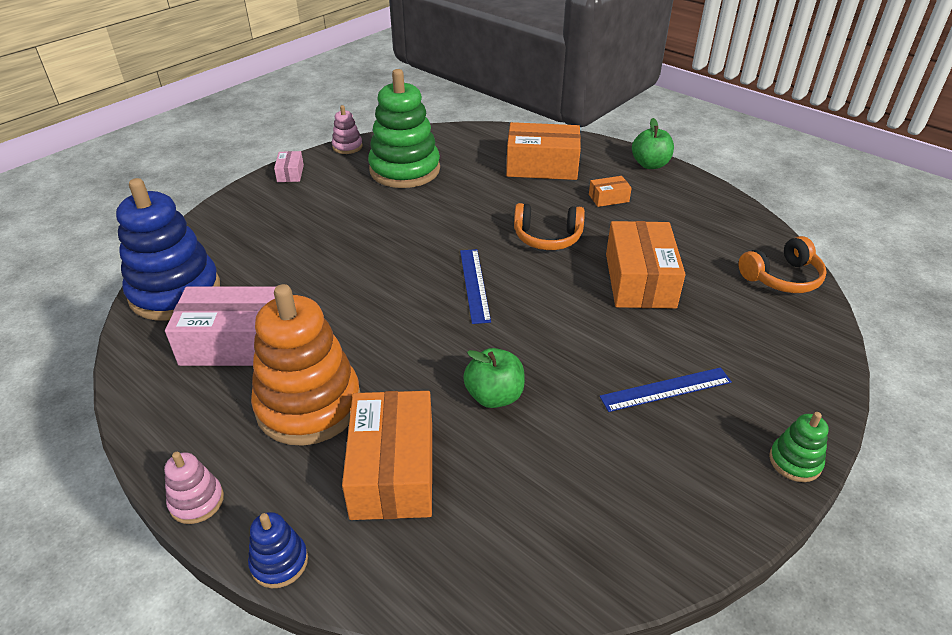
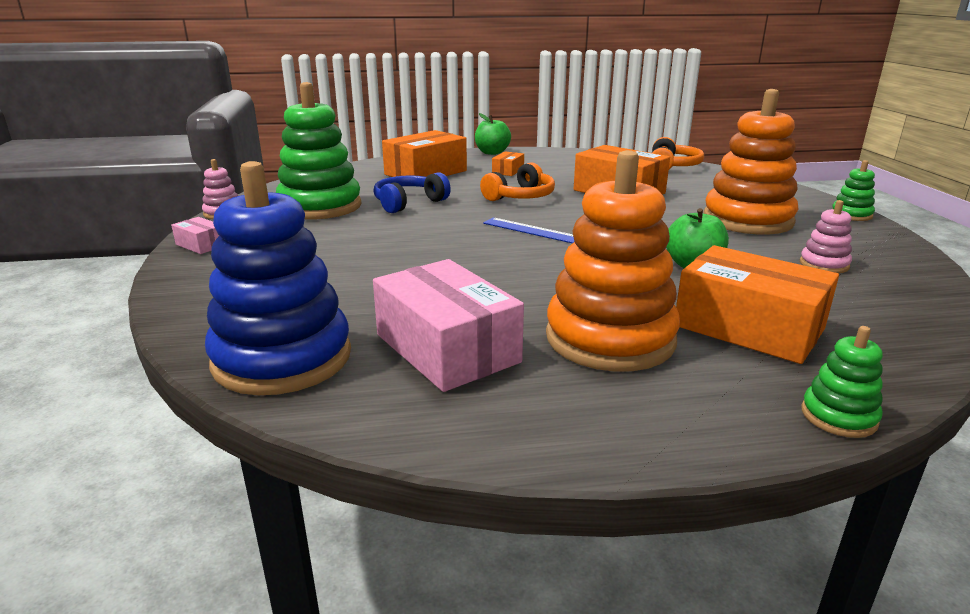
camera: 50 degrees left, 15 degrees down
pink stacking toy [164,452,224,524] -> pink stacking toy moved to [800,200,852,273]
pink box [165,287,276,366] -> pink box turned 75 degrees counterclockwise [373,259,524,392]
blue stacking toy [248,512,308,588] -> green stacking toy [801,326,883,438]
blue ruler [600,367,732,412] -> orange stacking toy [703,89,798,235]
none -> blue headphones [374,172,451,213]

